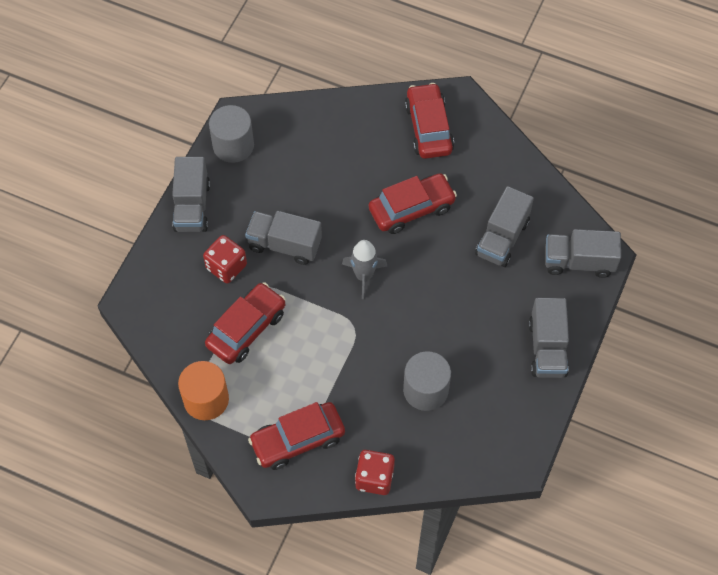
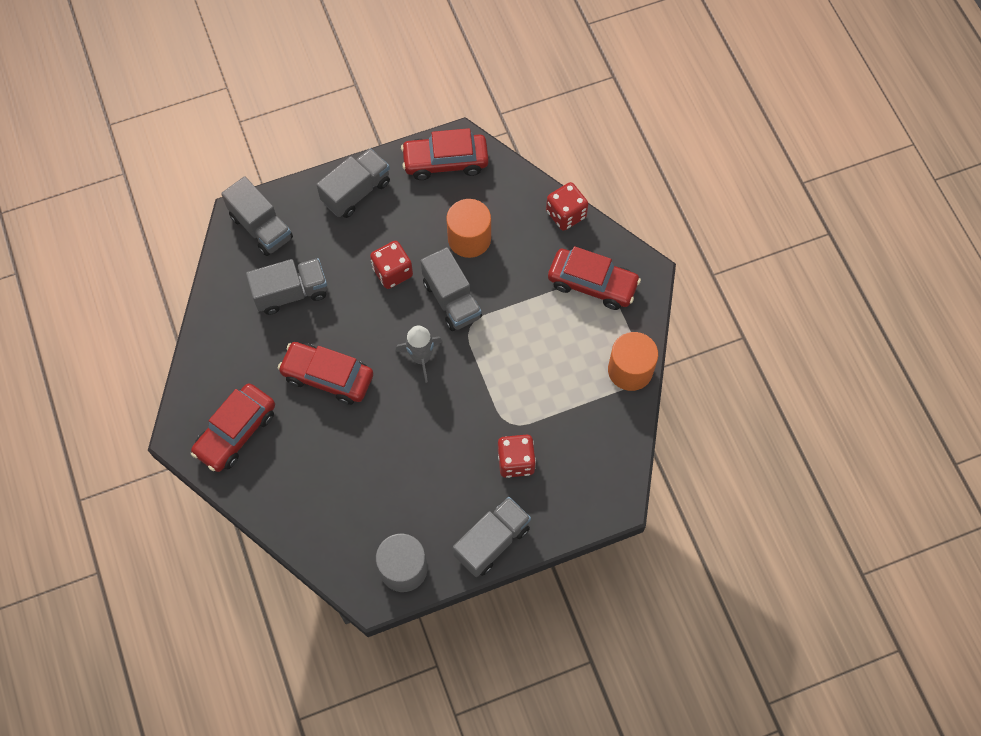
camera: 135 degrees left, 5 degrees up
red car [205,282,286,364] -> red car moved to [401,128,489,180]
grey truck [245,211,322,265] -> grey truck moved to [421,247,482,331]
grey cylinder [403,351,451,411] -> orange cylinder [446,199,491,258]
none -> red dice [370,241,413,289]

